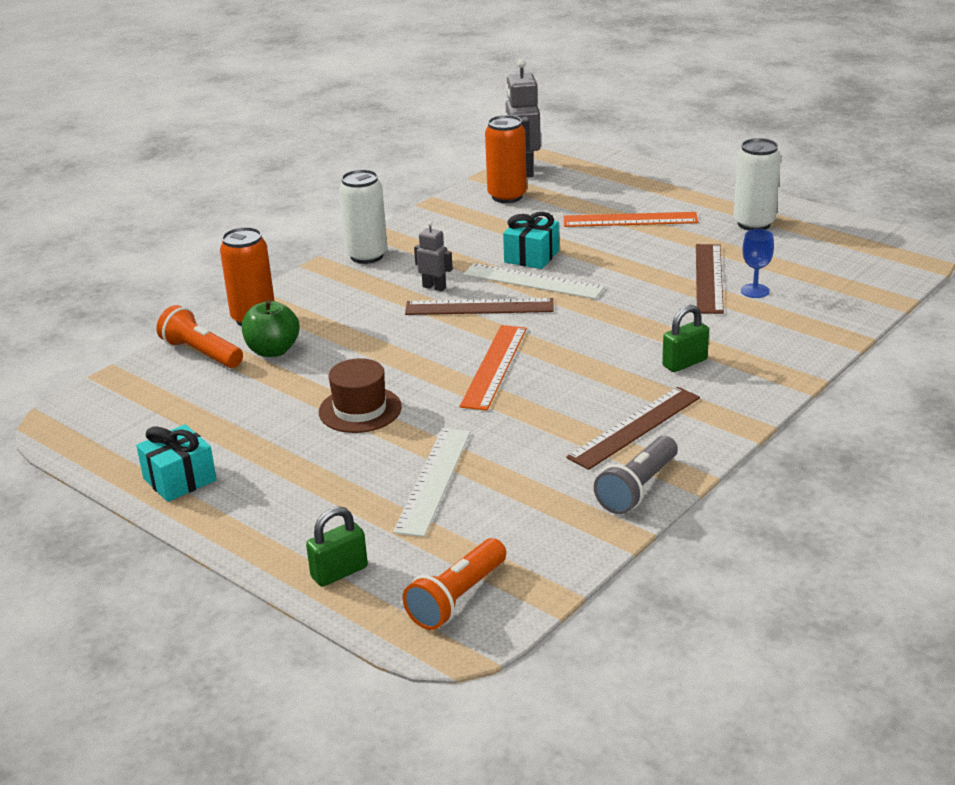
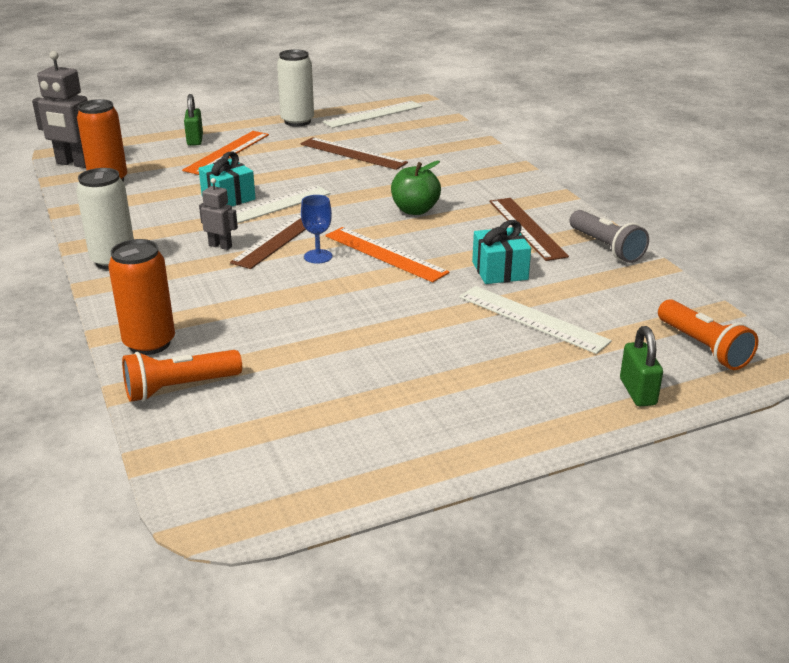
camera: 65 degrees left, 0 degrees up
turquoise gift [136,424,217,502] -> turquoise gift moved to [472,220,531,284]
green apple [242,300,299,357] -> green apple moved to [391,161,441,215]
brown hat [319,358,402,433] -> none
grey robot [414,221,453,291] -> grey robot turned 60 degrees clockwise [199,178,238,250]
green padlock [662,305,709,372] -> green padlock moved to [184,94,203,146]
blue goblet [741,229,774,298] -> blue goblet moved to [301,195,332,264]
none -> white ruler [323,101,422,128]

